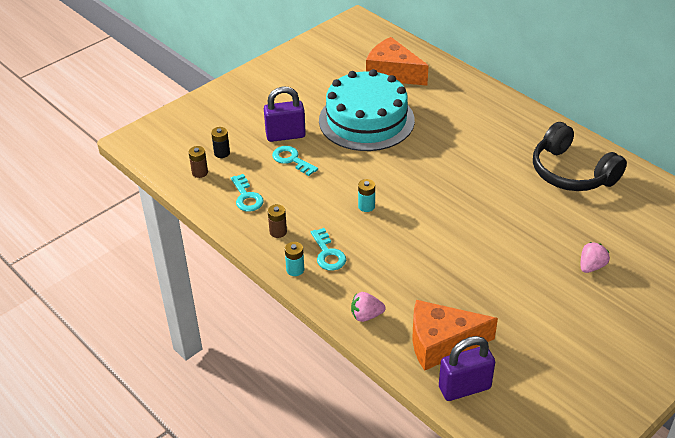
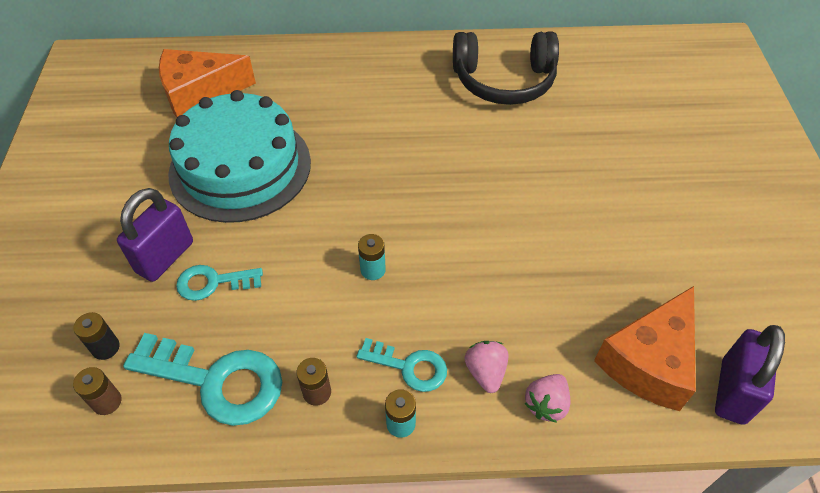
camera: 50 degrees left, 10 degrees up
turquoise key [231,174,264,212] -> turquoise key [123,333,282,426], size x1.74
pink strawberry [581,242,610,273] -> pink strawberry moved to [464,341,509,393]

